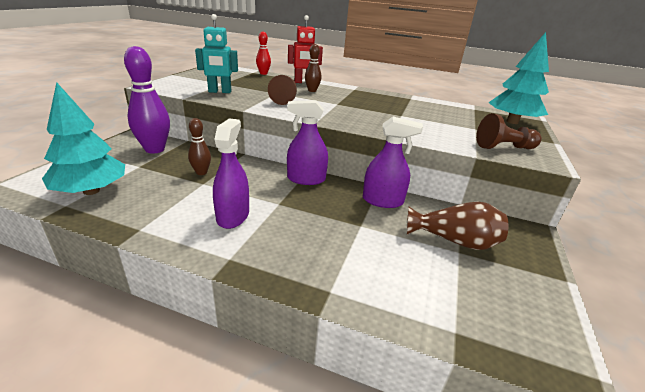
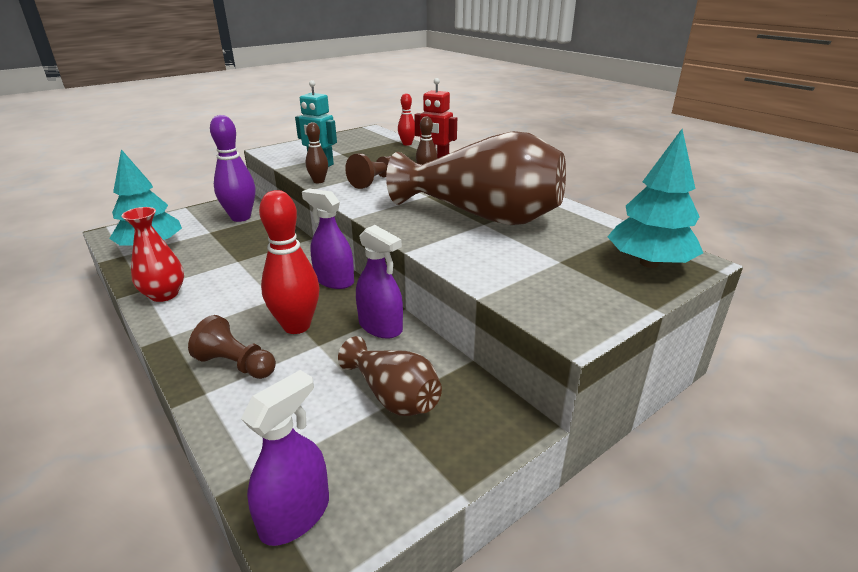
camera: 35 degrees right, 0 degrees up
brown bowling pin [188,118,211,175] -> brown bowling pin moved to [306,122,328,183]
purple spray bottle [213,119,249,229] -> purple spray bottle moved to [241,370,329,546]
brown pawn [476,113,542,149] -> brown pawn moved to [188,315,276,379]
none -> red vase [121,207,184,302]
none -> red bowling pin [259,190,320,334]
none -> brown vase [386,131,566,225]

